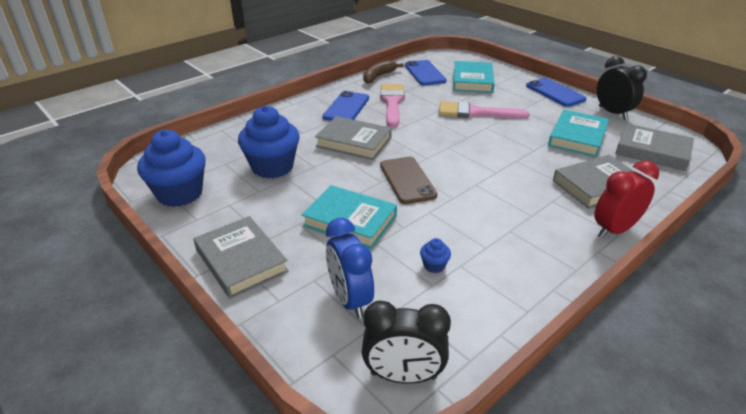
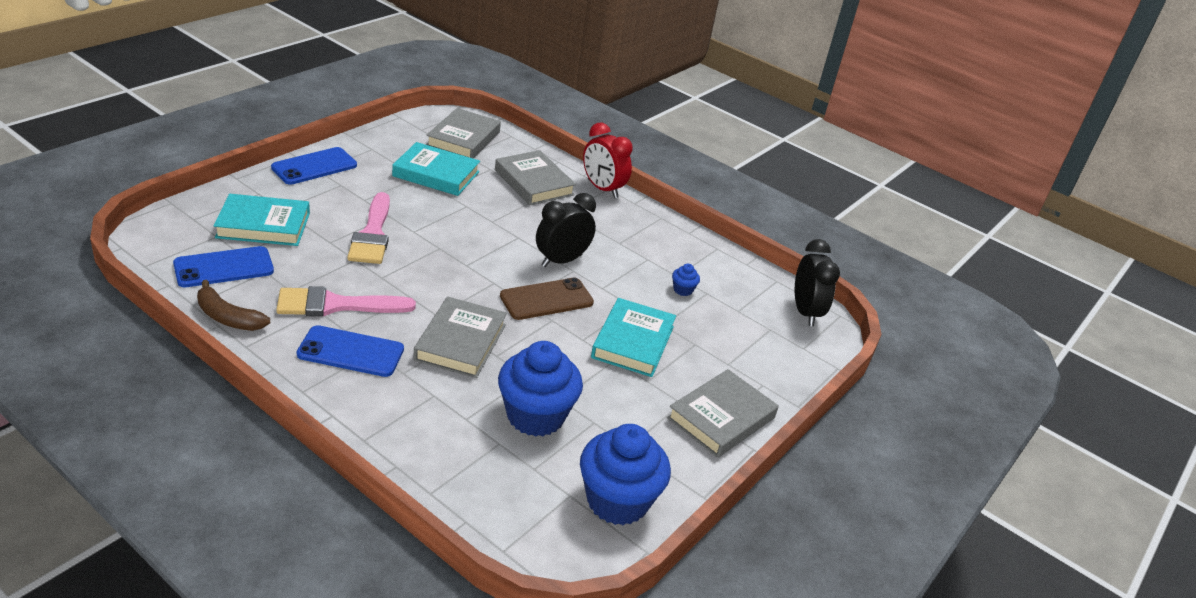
camera: 105 degrees left, 0 degrees up
blue clock [326,218,374,319] -> none
black clock [597,56,647,120] -> black clock moved to [536,193,596,267]

